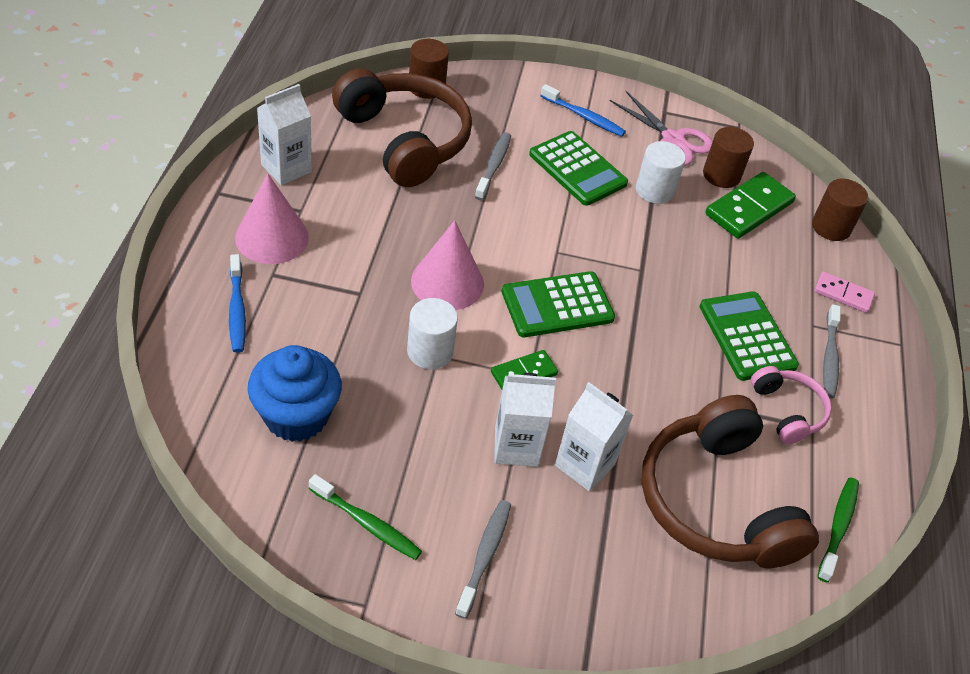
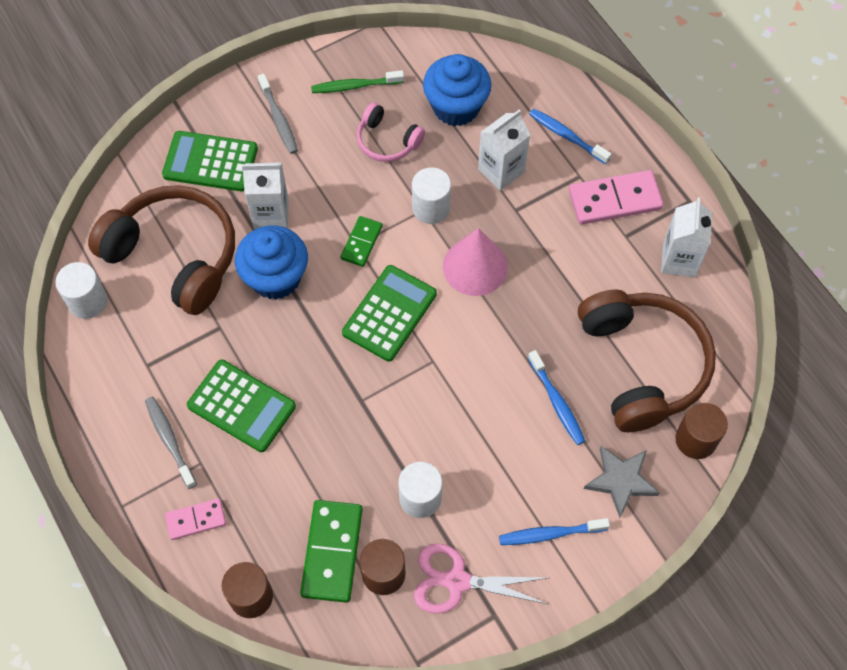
camera: 145 degrees right, 15 degrees up
pink cone [235,173,309,264] -> pink domino [569,170,663,225]
brown headphones [332,68,472,187] -> brown headphones turned 120 degrees counterclockwise [578,289,716,432]
grey toothbrush [475,132,511,200] -> blue toothbrush [528,350,585,445]
white carton [494,373,556,467] -> white carton moved to [478,109,530,191]
green calculator [529,131,628,206] -> green calculator moved to [162,131,258,191]
pink headphones [751,366,832,444] -> pink headphones moved to [357,102,425,162]
green toothbrush [817,477,859,582] -> white cylinder [55,262,107,319]
none -> blue cupcake [235,226,308,300]
none -> grey star [584,446,660,518]

